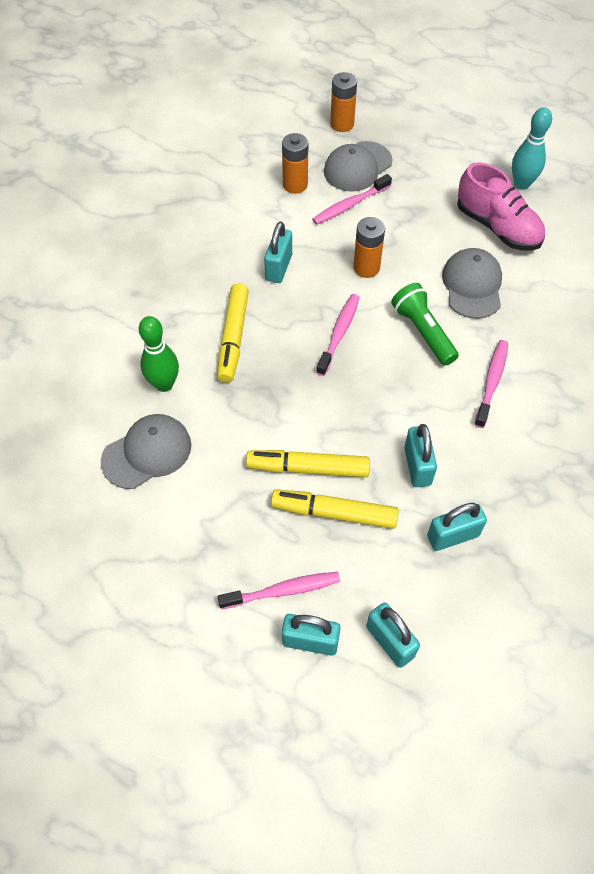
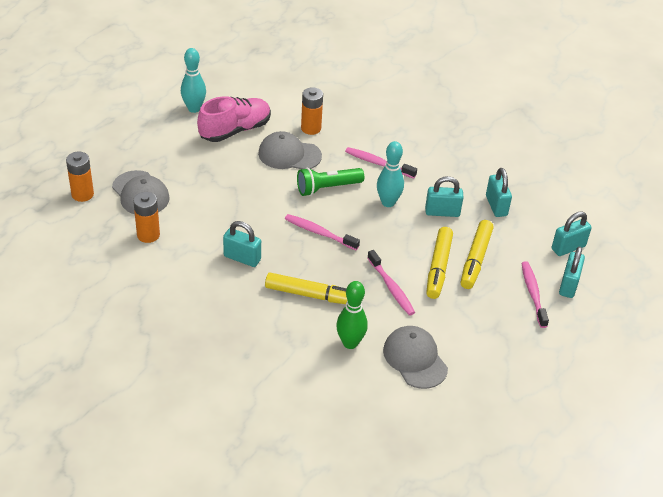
camera: 85 degrees left, 15 degrees down
pink toothbrush [312,174,392,225] -> pink toothbrush moved to [367,250,415,316]
orange battery [353,217,385,278] -> orange battery moved to [301,87,323,135]
none -> turquoise bowling pin [377,141,404,207]

